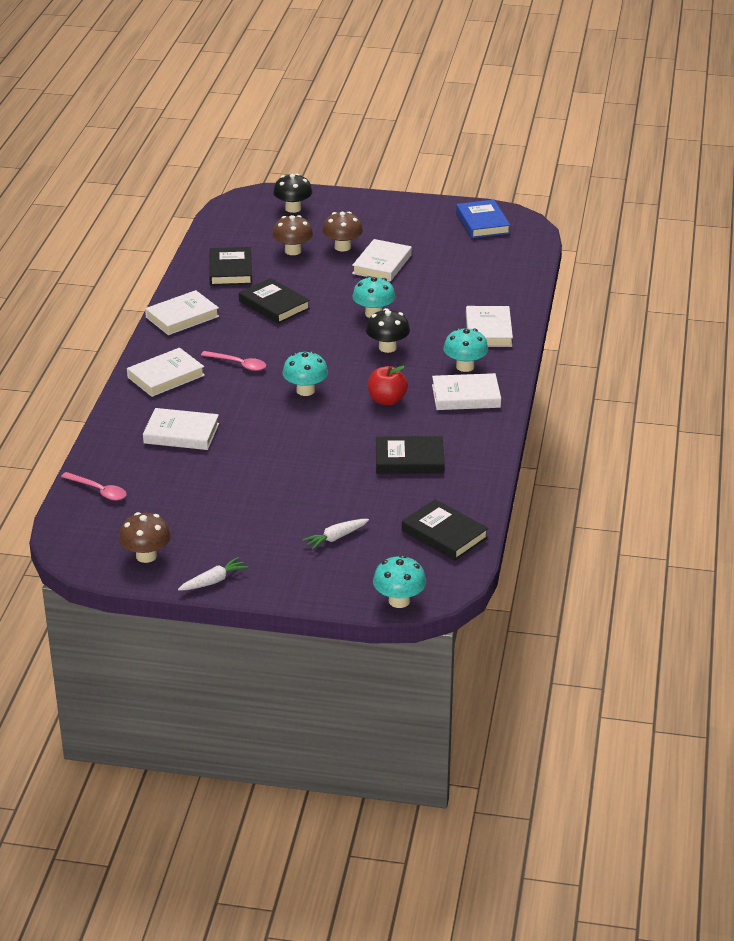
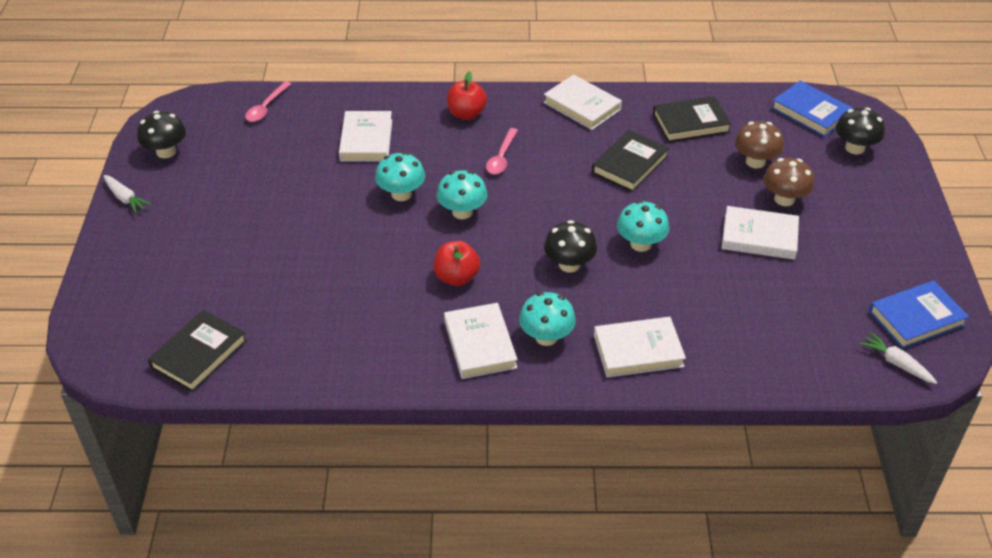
camera: 80 degrees right, 10 degrees up
brown mushroom [119,512,171,563] -> black mushroom [137,111,186,158]
white book [127,348,205,397] -> red apple [447,71,487,120]
white carrot [302,519,369,550] -> white carrot moved to [859,332,938,384]
turquoise mushroom [373,555,426,608] -> turquoise mushroom moved to [375,152,425,201]
black book [376,436,445,474] -> none
none -> blue book [772,81,853,137]

